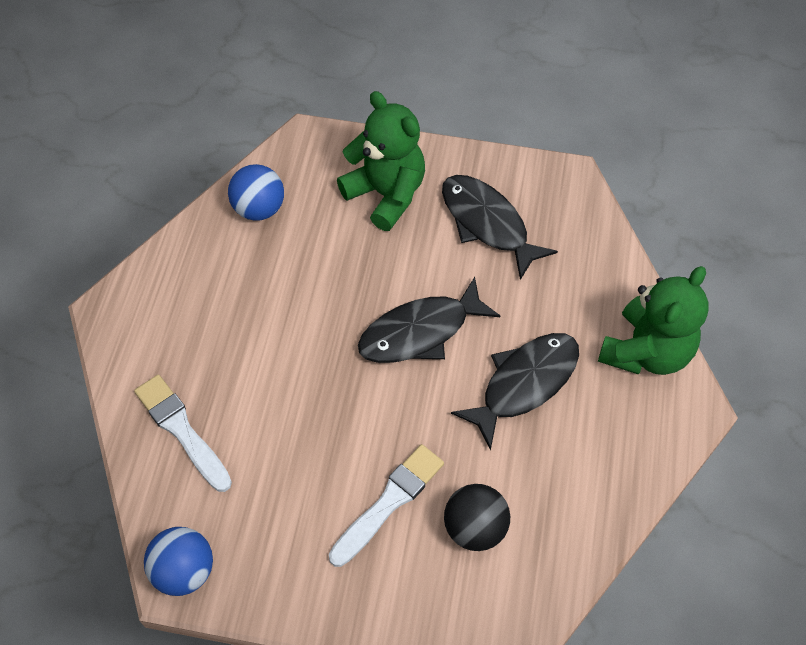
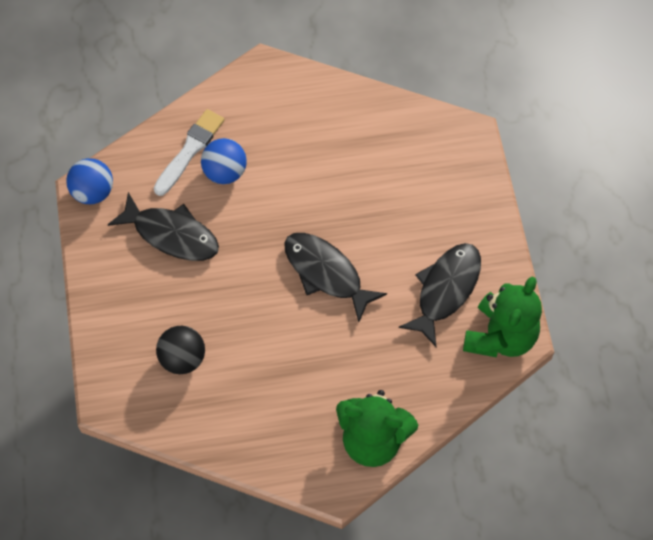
camera: 70 degrees right, 5 degrees up
blue ball [228,164,284,221] -> blue ball moved to [201,138,247,184]
white brush [329,444,444,567] -> none
green teddy bear [337,91,425,231] -> green teddy bear moved to [463,276,542,357]
black fish [451,333,579,450] -> black fish moved to [108,192,219,261]

